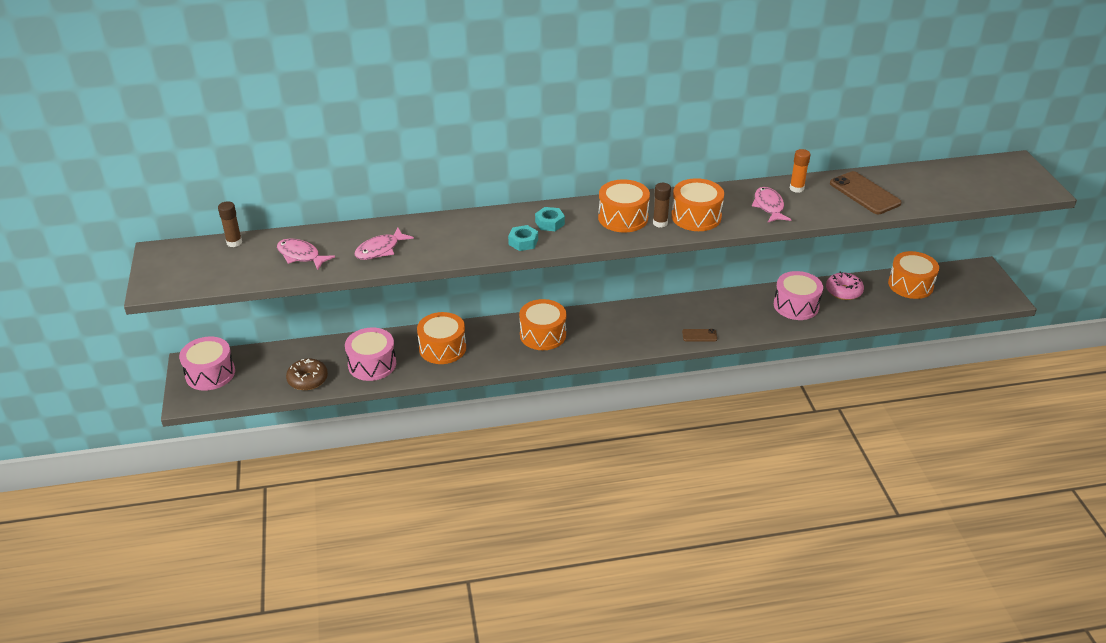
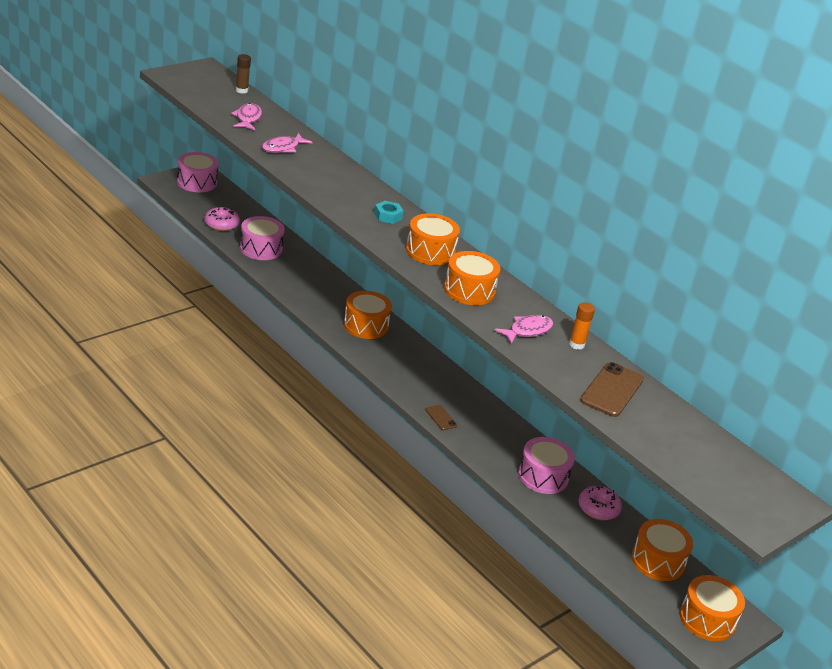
camera: 55 degrees right, 5 degrees down
brown donut [286,359,328,390] -> pink donut [205,206,240,231]
pink fish [354,228,414,260] -> pink fish turned 60 degrees counterclockwise [262,133,313,153]
orange drum [417,312,466,364] -> orange drum moved to [680,575,745,641]
turquoise nut [508,225,538,251] -> none
brown glue stick [653,183,671,228] -> none

